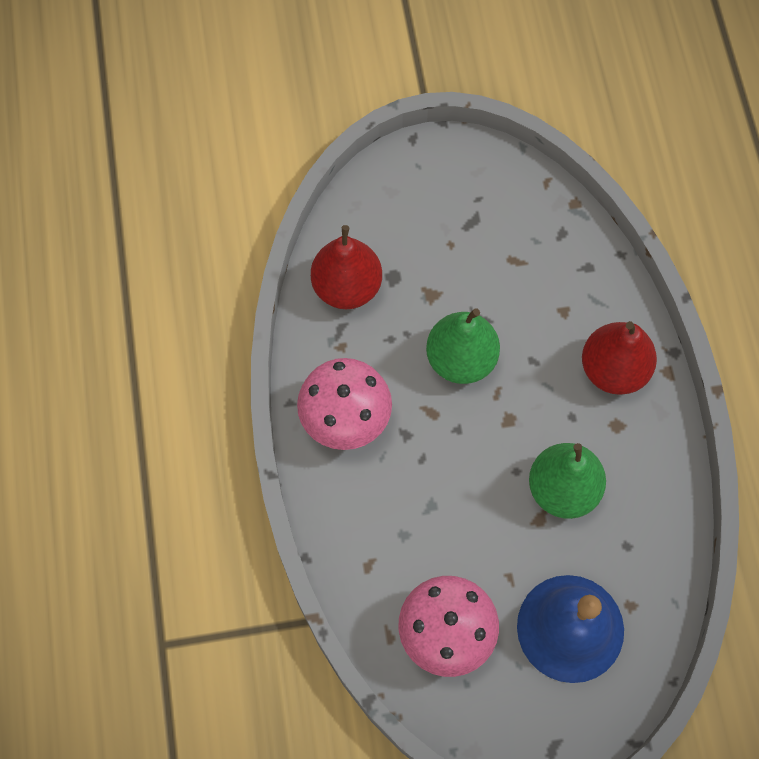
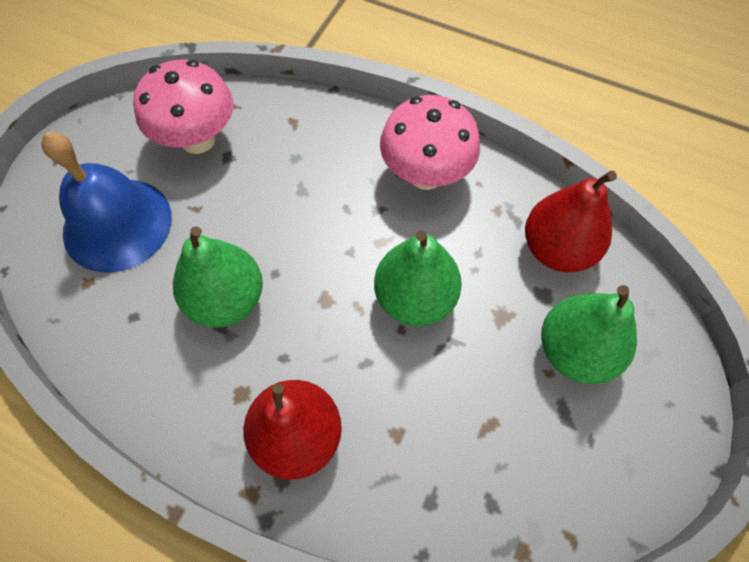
camera: 125 degrees right, 5 degrees down
none -> green pear [541,285,637,384]

